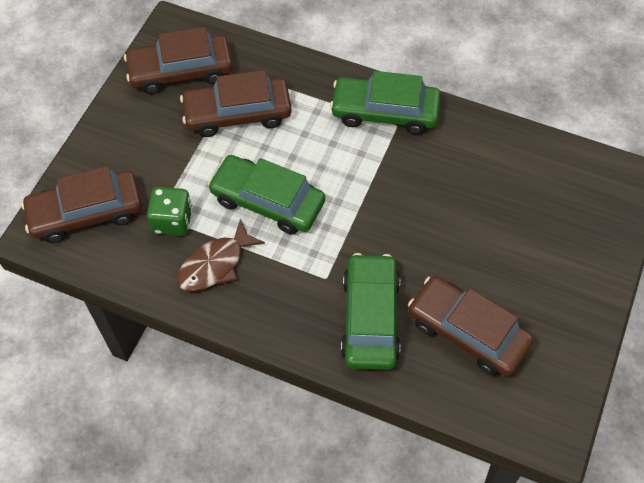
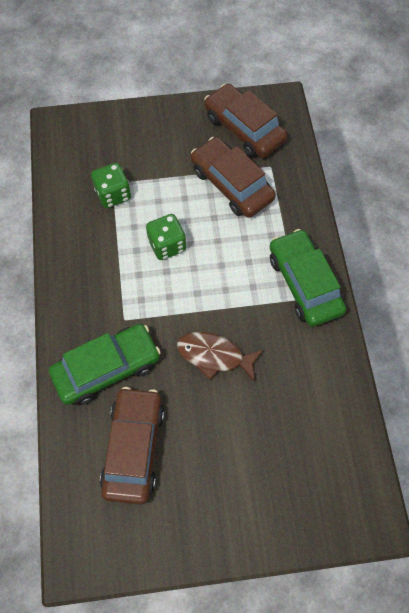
camera: 60 degrees right, 5 degrees up
brown car [21,166,142,243] -> none
brown fish [177,219,265,291] -> brown fish moved to [177,332,263,382]
green car [208,155,325,235] -> green dice [146,214,186,260]

